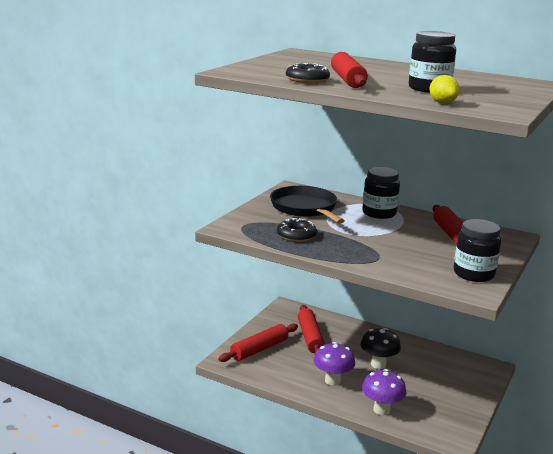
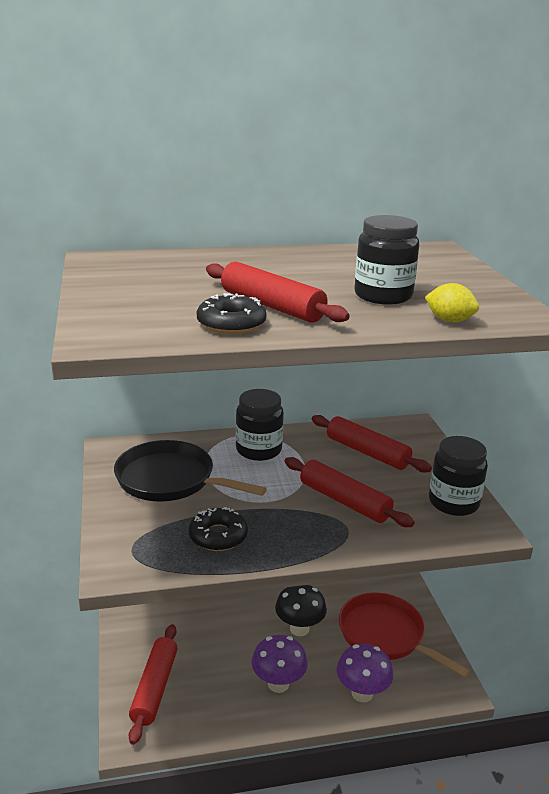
camera: 40 degrees left, 5 degrees up
red rolling pin [298,305,325,354] -> red rolling pin moved to [285,457,414,527]
none -> red pan [339,593,471,678]

